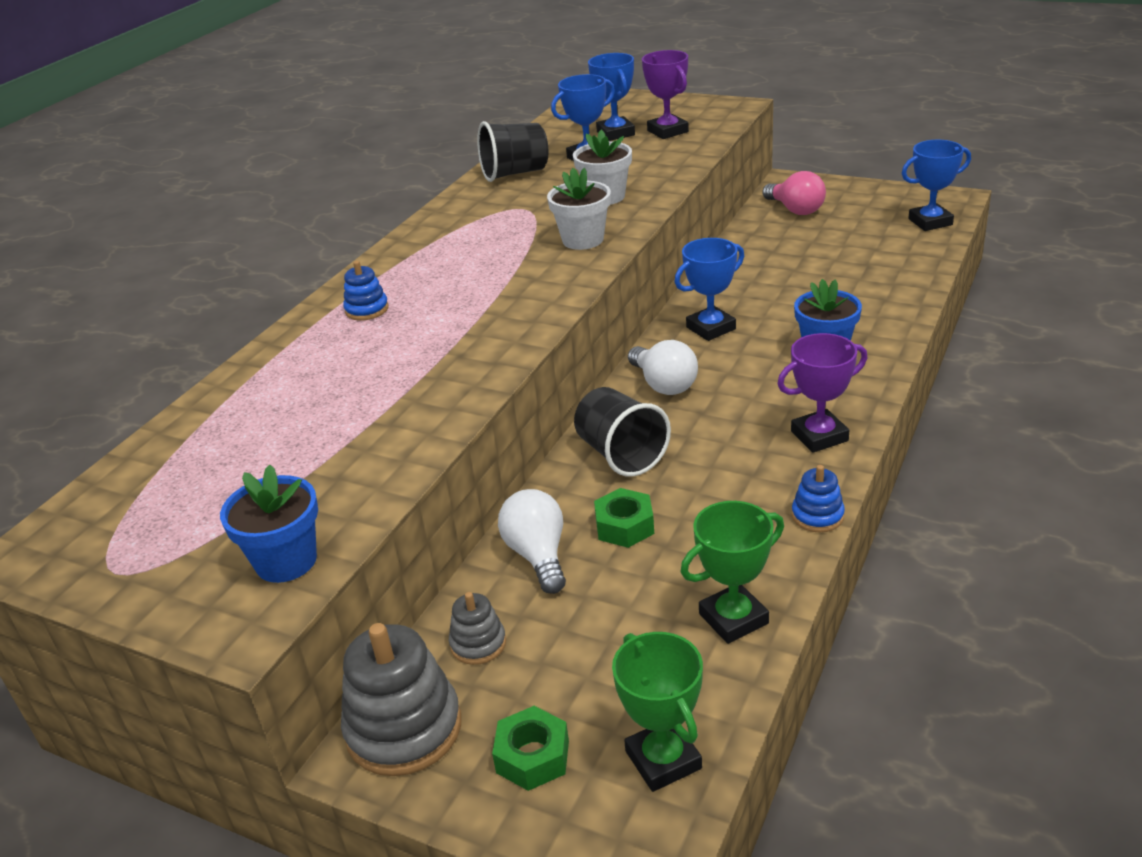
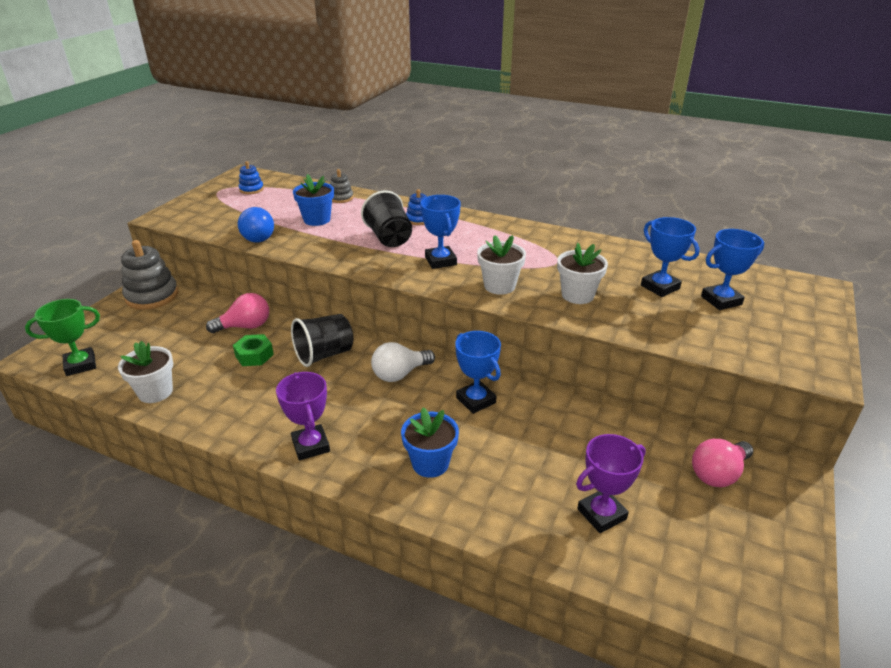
camera: 85 degrees right, 0 degrees up
blue flower pot [220,465,318,583] -> blue flower pot moved to [293,174,334,226]
grey stacking toy [449,592,506,665] -> grey stacking toy moved to [330,169,353,203]
black cup [477,121,548,182] -> black cup moved to [361,190,412,247]
green nut [492,706,569,791] -> none
white light bulb [498,489,566,594] -> pink light bulb [206,293,269,333]
purple trophy [642,50,689,139] -> purple trophy moved to [576,434,646,533]
green trophy [681,501,784,644] -> white flower pot [118,341,173,403]
blue stacking toy [792,465,845,532] -> blue stacking toy moved to [239,161,264,194]
blue trophy [902,140,971,231] -> blue trophy moved to [420,195,461,269]
none -> blue light bulb [238,207,274,243]

